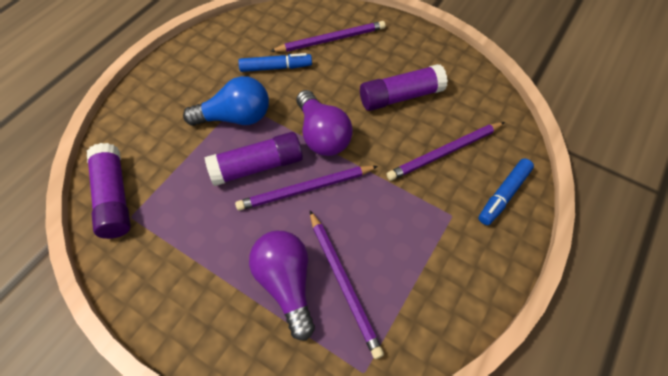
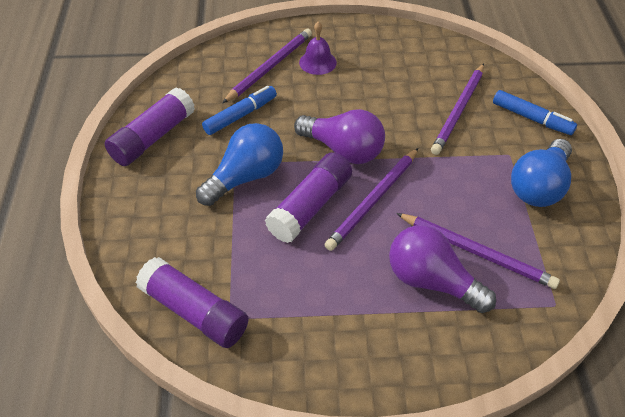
camera: 35 degrees left, 10 degrees down
purple glue stick [360,64,448,111] -> purple glue stick moved to [105,87,195,166]
blue marker [478,158,534,225] -> blue marker turned 60 degrees counterclockwise [493,90,577,135]
none -> purple bell [299,21,337,75]
none -> blue light bulb [511,139,572,207]

